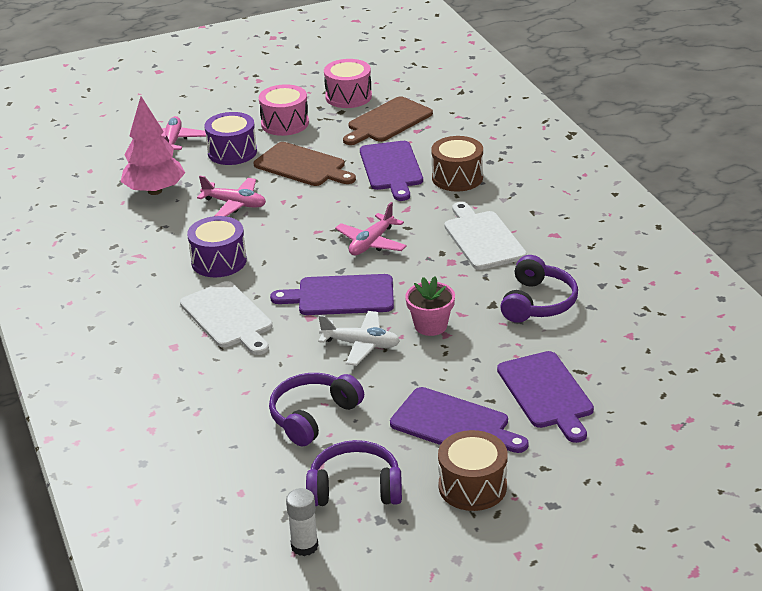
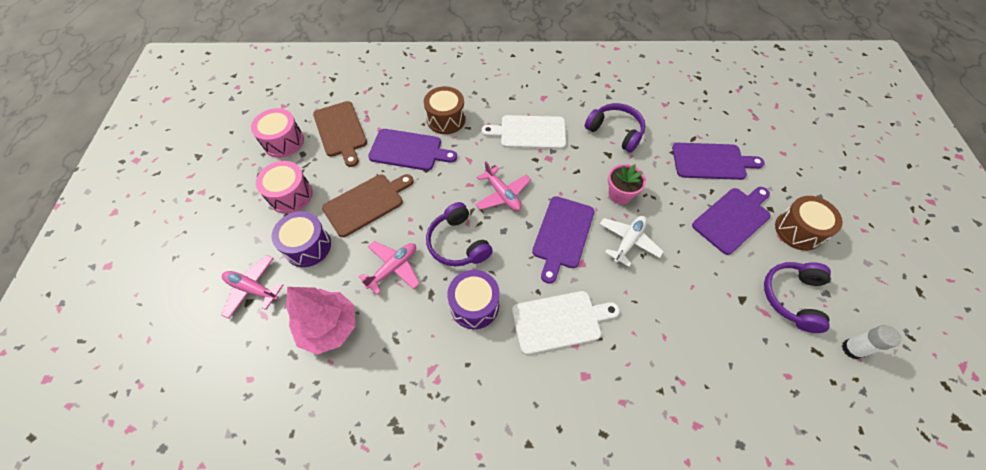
camera: 70 degrees left, 25 degrees up
purple headphones [269,373,364,447] -> purple headphones moved to [426,202,493,266]

